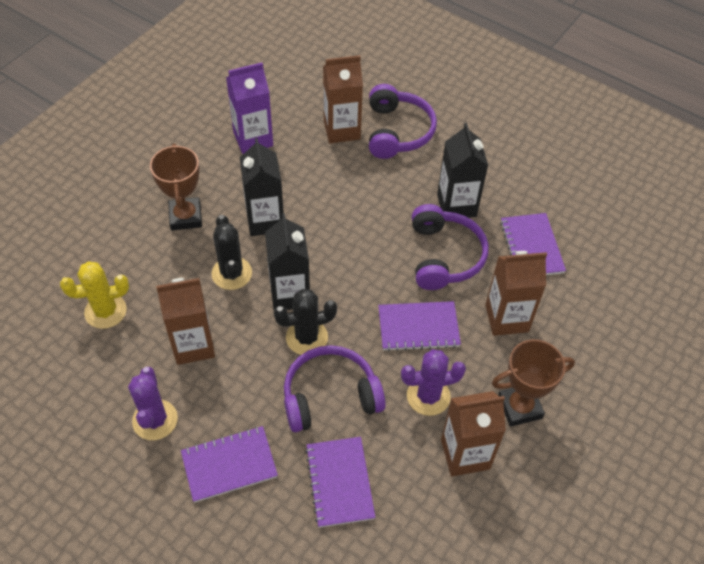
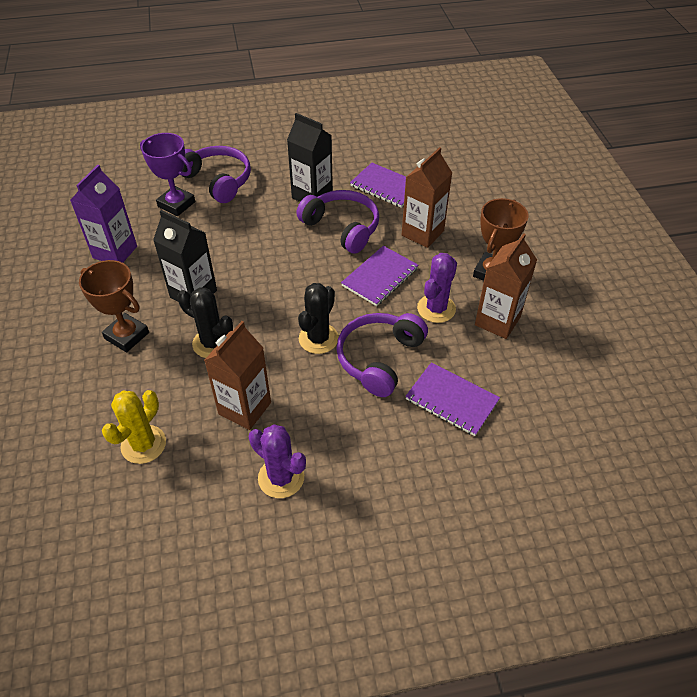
camera: 45 degrees left, 5 degrees down
purple notebook [181,426,278,503] -> none
black carton [265,213,310,310] -> none
brown carton [323,55,363,143] -> purple trophy [140,133,195,216]

